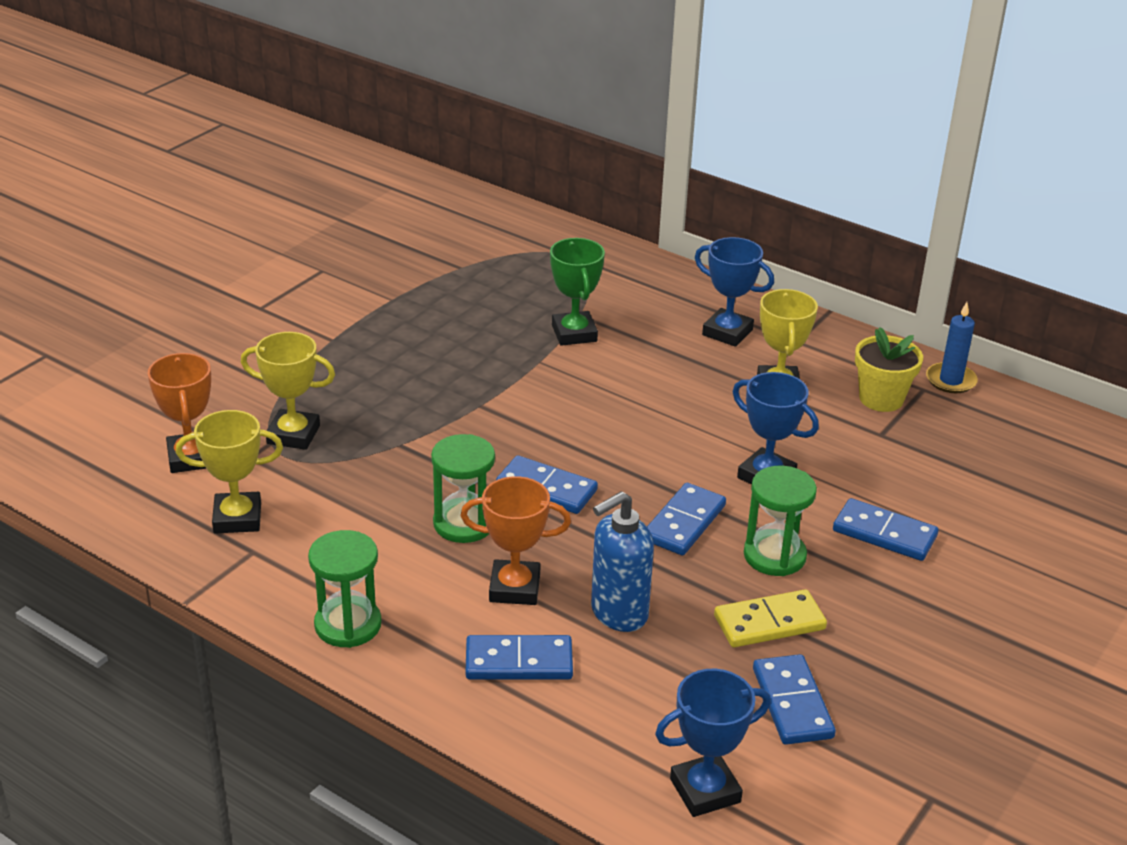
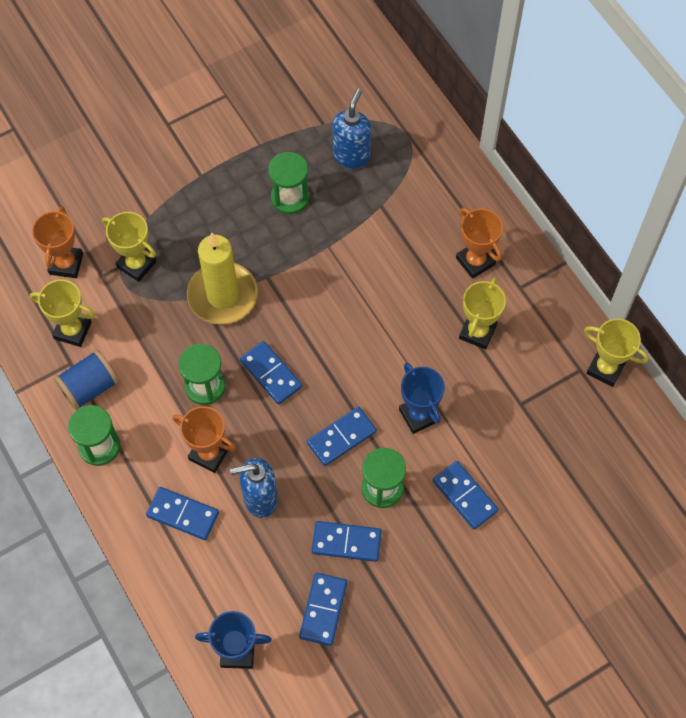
camera: 25 degrees right, 30 degrees up
green trophy [550,238,605,346] -> none
blue trophy [695,237,774,347] -> orange trophy [456,208,503,279]
yellow domino [714,589,827,647] -> blue domino [312,521,382,562]
yellow flower pot [855,327,923,412] -> none
blue candle [926,302,978,393] -> yellow trophy [584,319,649,387]
none -> blue spool [54,350,119,410]
none -> yellow candle [187,233,258,325]
none -> green hourglass [268,152,309,214]
none -> blue soap dispenser [332,88,371,169]

